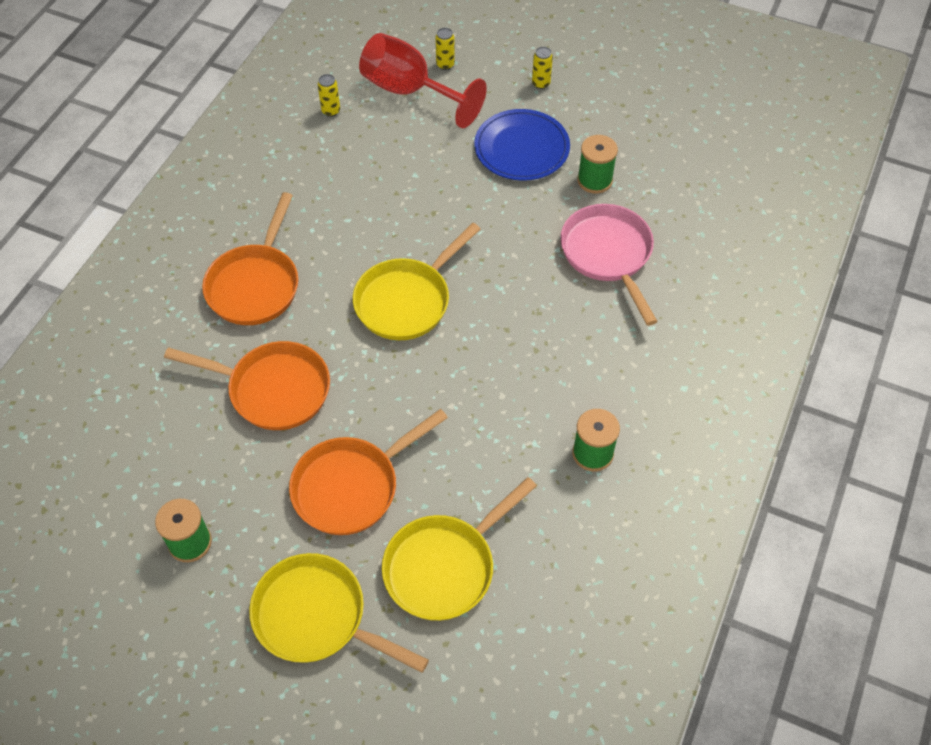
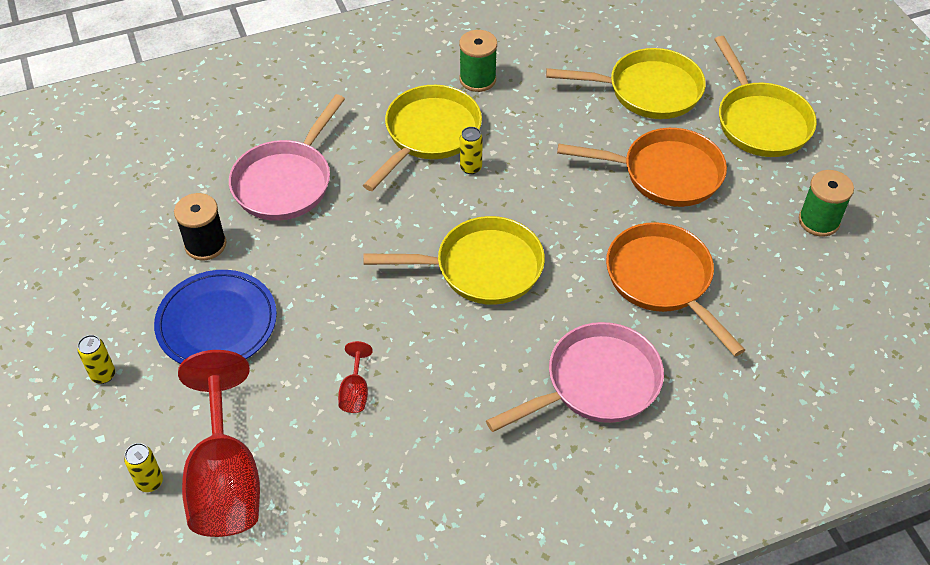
camera: 135 degrees left, 5 degrees down
orange pan [202,192,298,325] -> pink pan [486,322,664,432]
yellow can [318,74,340,117] -> yellow can moved to [460,127,483,174]
green spool [577,135,618,194] -> black spool [174,193,226,260]
none -> red goblet [338,341,373,413]
none -> yellow pan [363,85,482,191]

